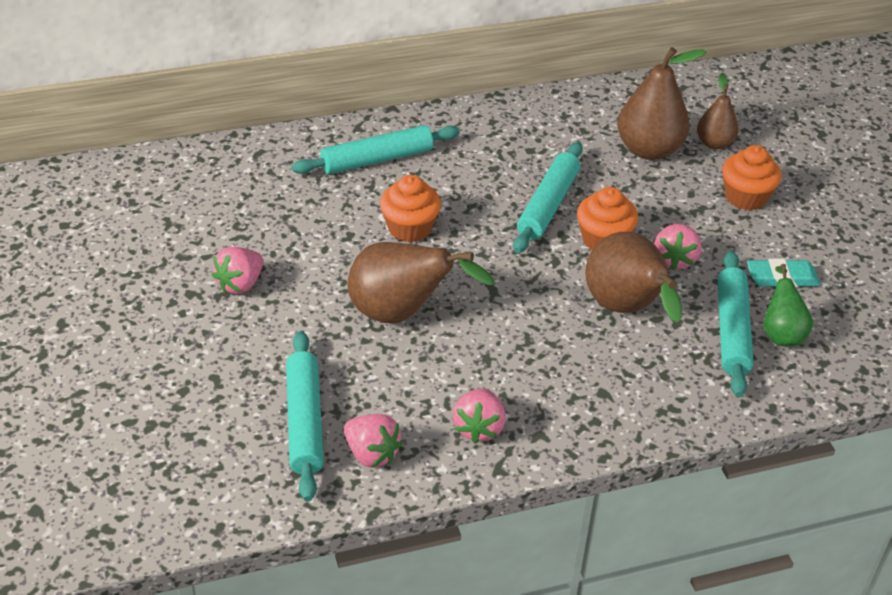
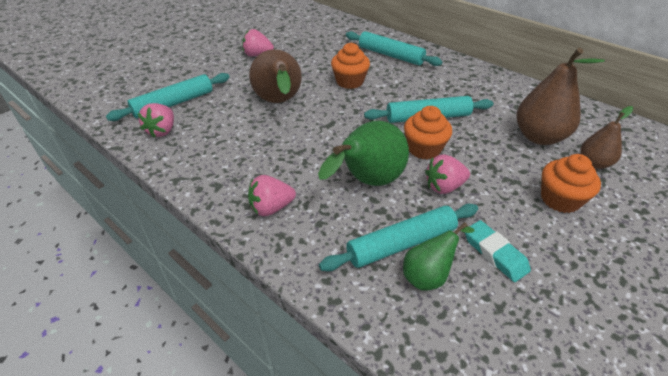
camera: 60 degrees right, 0 degrees up
pink strawberry [452,389,506,443] -> pink strawberry moved to [248,175,296,216]
brown pear [585,232,682,322] -> green pear [318,121,409,186]

